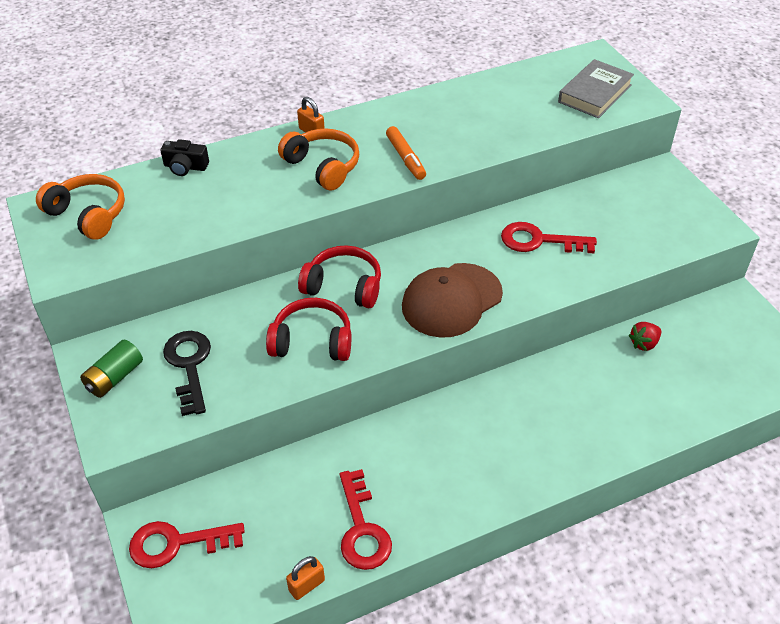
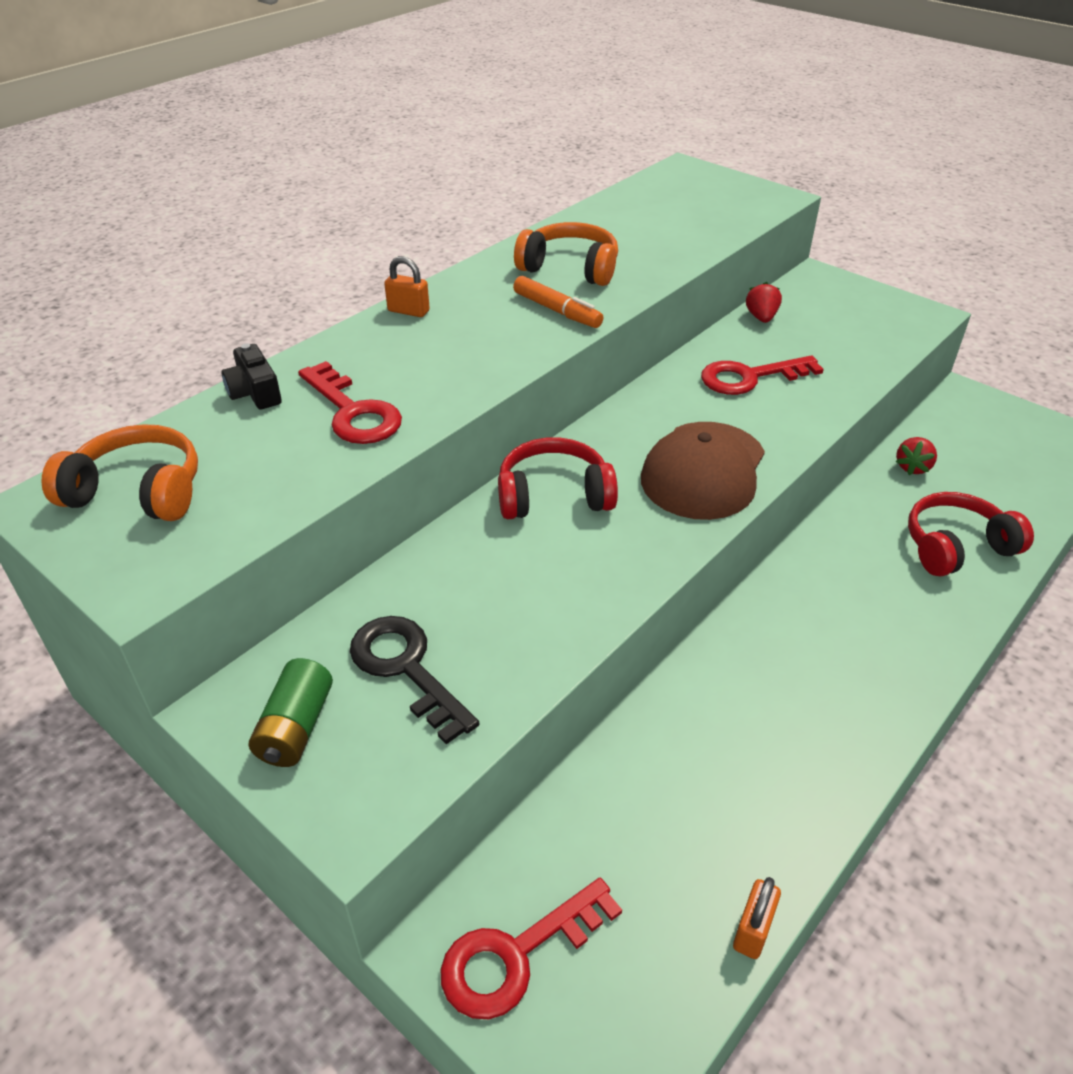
camera: 25 degrees left, 5 degrees down
black camera [160,139,209,176] -> black camera turned 75 degrees clockwise [221,343,282,409]
red headphones [266,298,351,361] -> red headphones moved to [908,492,1034,577]
orange headphones [278,129,359,191] -> orange headphones moved to [514,222,618,286]
red key [340,469,392,570] -> red key moved to [298,361,402,444]
grey book [558,59,634,118] -> none
none -> red strawberry [746,282,782,323]

